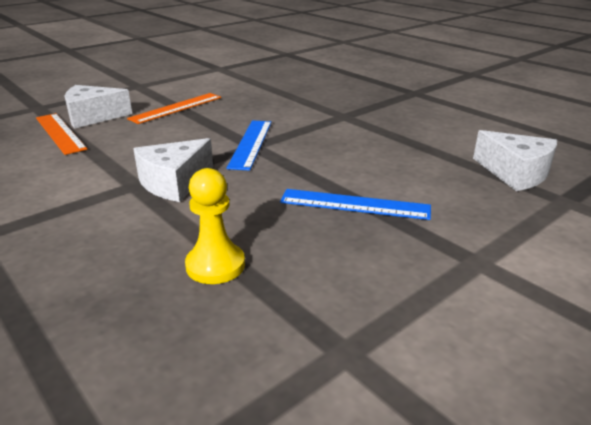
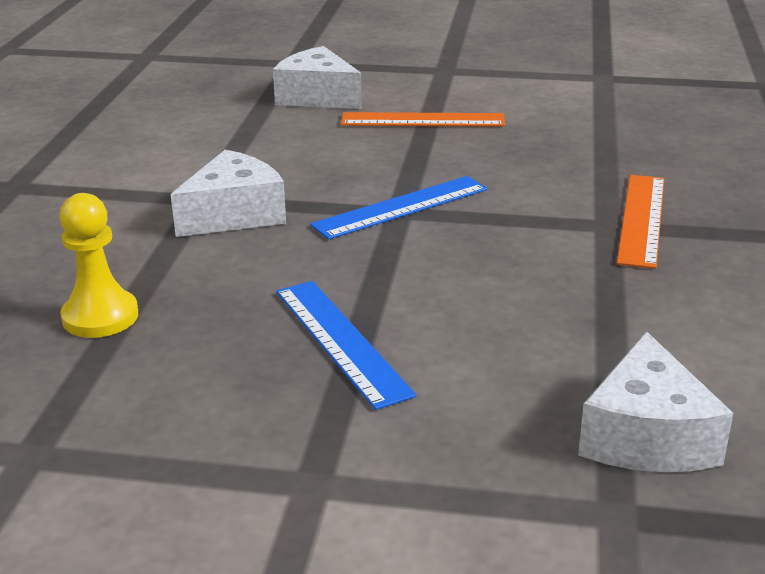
camera: 50 degrees right, 0 degrees up
orange ruler [36,113,87,155] -> orange ruler moved to [617,175,664,269]
white cheese [133,138,213,202] -> white cheese turned 135 degrees clockwise [171,150,286,237]

